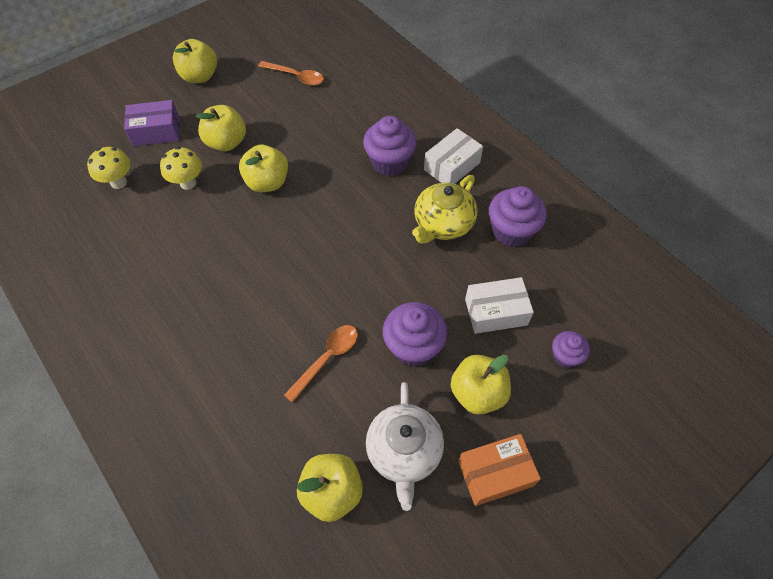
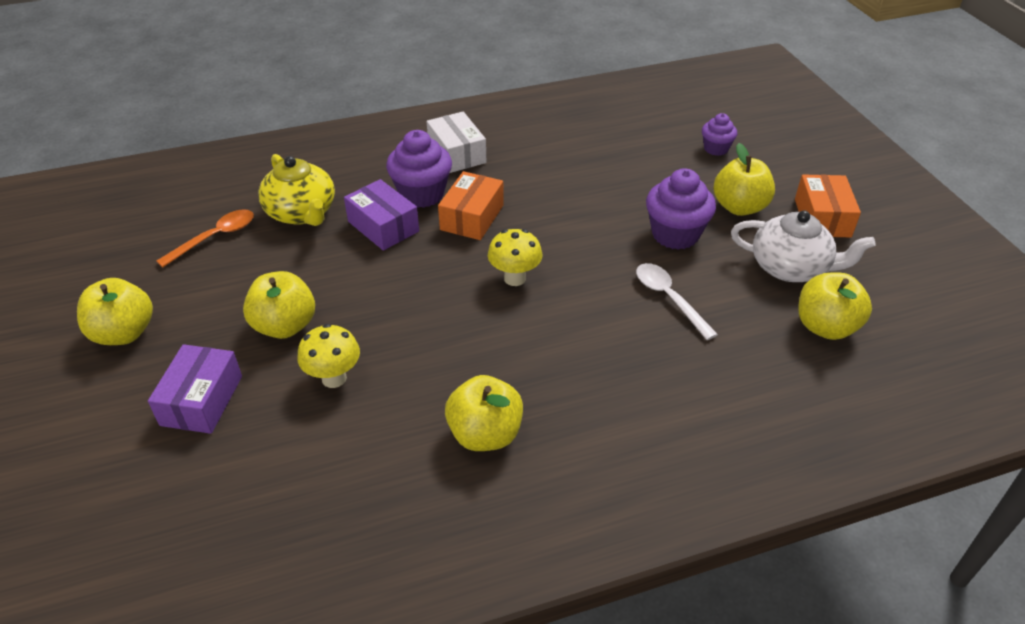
camera: 70 degrees left, 15 degrees down
yellow mushroom [87,147,130,189] -> yellow mushroom moved to [488,229,542,286]
yellow apple [239,144,288,192] -> yellow apple moved to [445,375,523,451]
orange spoon [284,325,358,403] -> white spoon [636,263,718,340]
yellow teapot [412,175,477,244] -> yellow teapot moved to [258,154,335,226]
white box [465,277,534,334] -> none
purple cupcake [489,186,547,247] -> none
none -> purple box [344,179,419,251]
none -> orange box [438,171,504,240]

